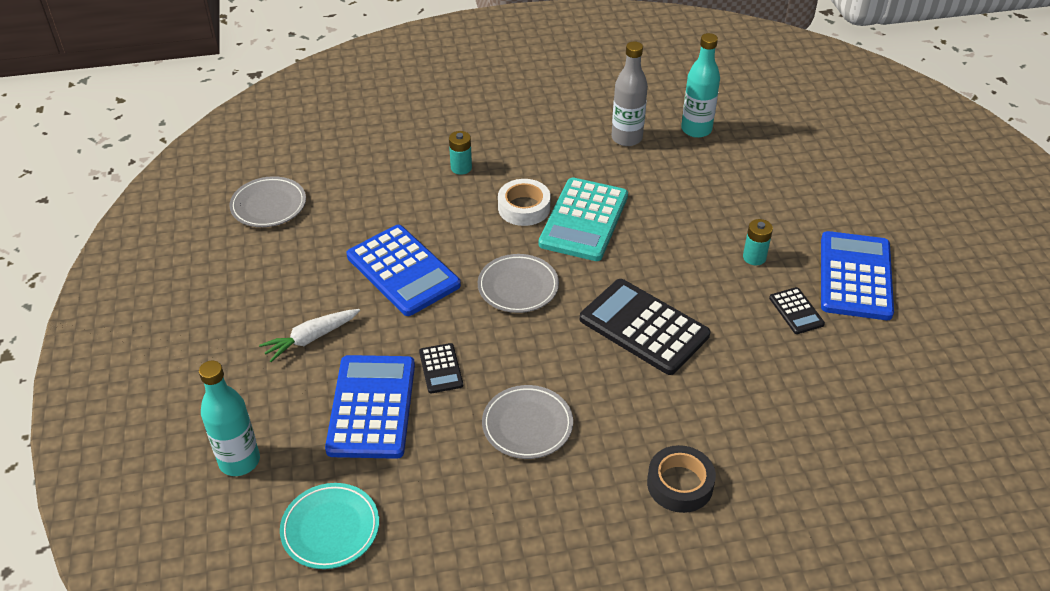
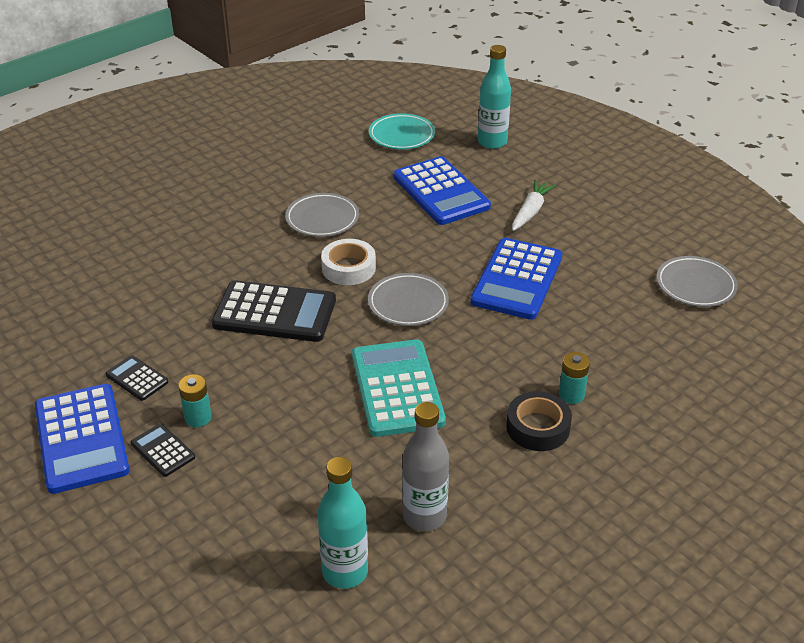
camera: 150 degrees right, 5 degrees down
blue calculator [347,225,461,316] -> blue calculator turned 90 degrees counterclockwise [470,238,562,320]
black calculator [419,343,463,393] -> black calculator moved to [131,423,195,477]
white tape [498,179,550,226] -> white tape moved to [321,239,376,285]
black tape [647,445,716,513] -> black tape moved to [506,391,572,451]

